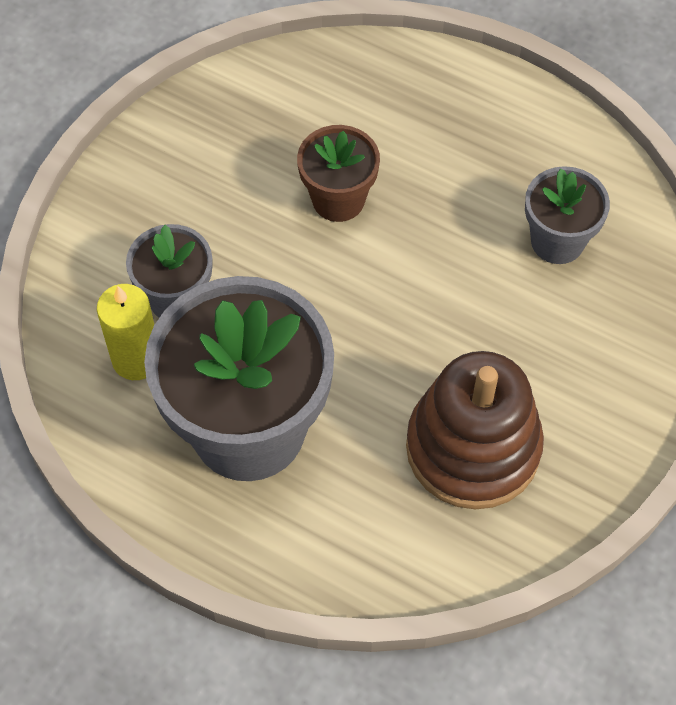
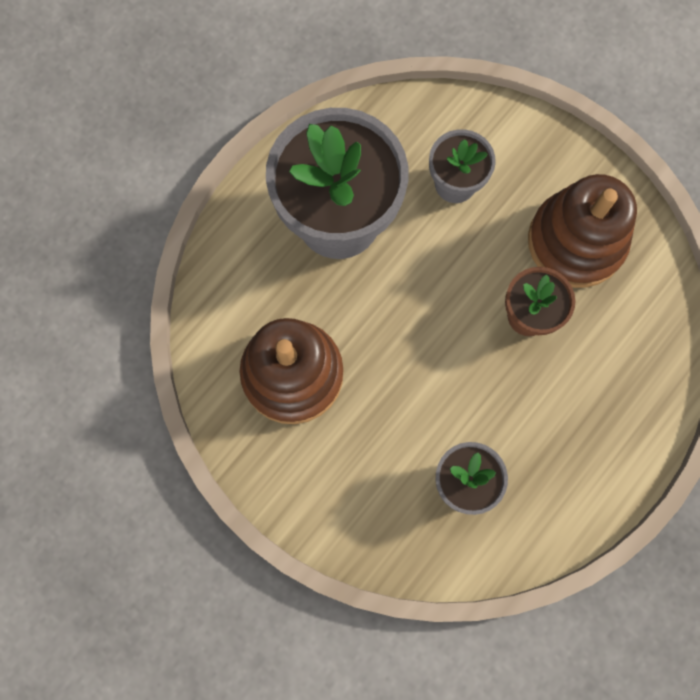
camera: 100 degrees right, 15 degrees up
yellow candle [97,284,154,380] -> none
none -> brown stacking toy [528,174,637,288]

